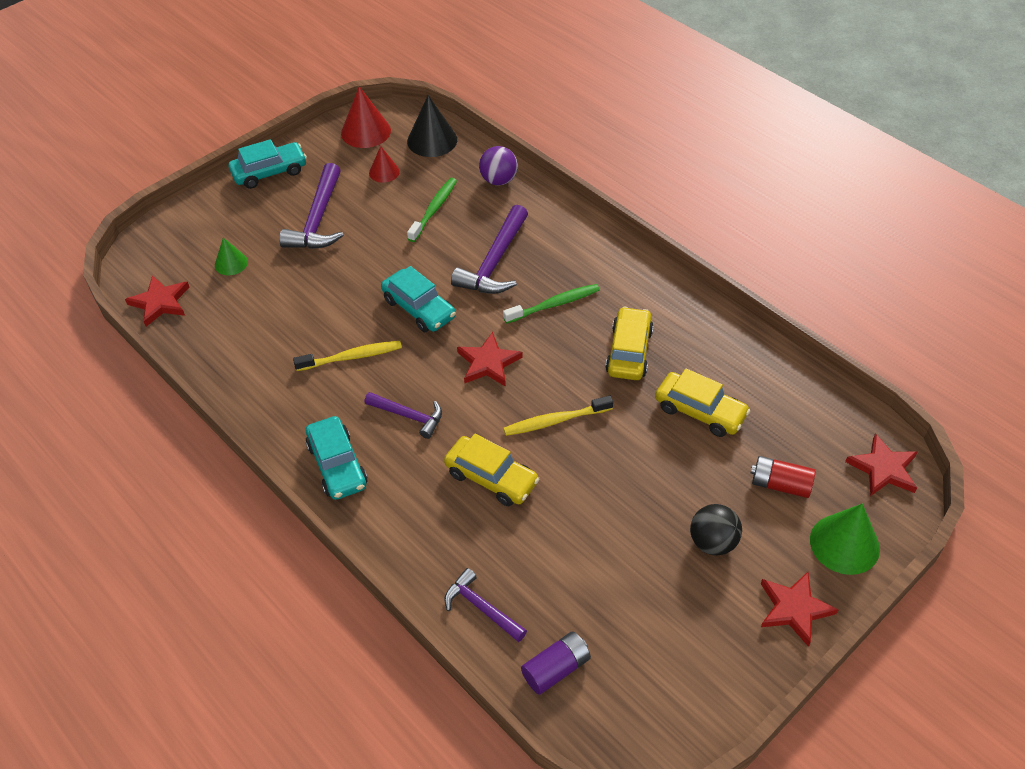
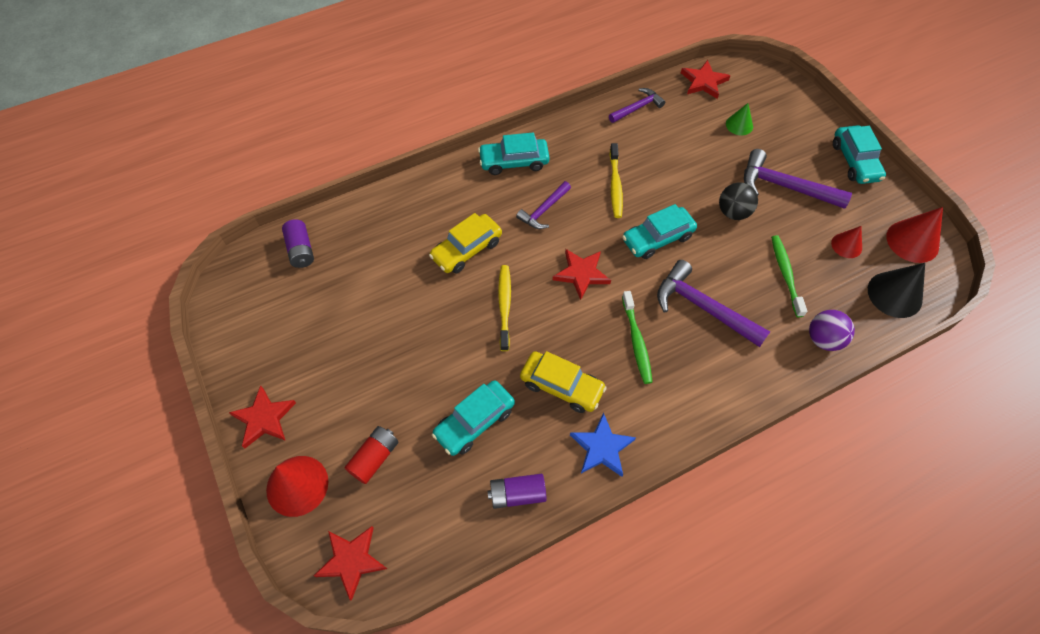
camera: 105 degrees right, 10 degrees up
green toothbrush [407,178,457,242] -> green toothbrush turned 135 degrees counterclockwise [771,235,807,317]
purple hammer [444,568,527,642] -> purple hammer moved to [609,88,665,123]
yellow car [655,368,750,437] -> turquoise car [432,380,515,456]
black ball [690,504,742,555] -> black ball moved to [719,182,758,220]
green cone [810,503,880,575] -> red cone [266,456,328,517]
none -> purple battery [488,474,547,509]
none -> blue star [570,413,636,477]

